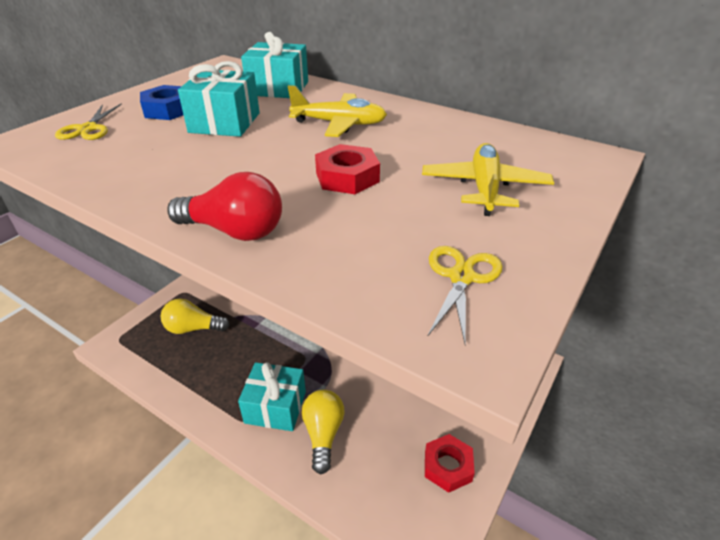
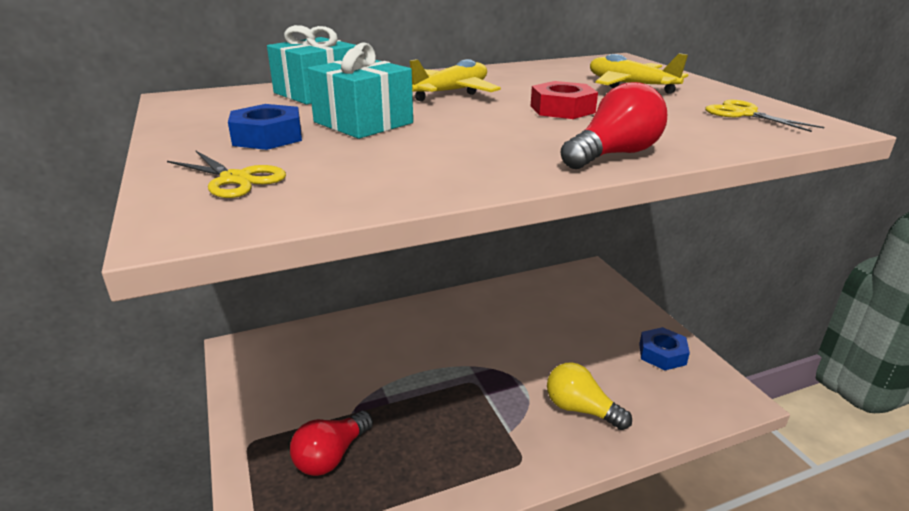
camera: 55 degrees left, 10 degrees down
yellow light bulb [161,299,230,334] -> red light bulb [290,411,373,476]
turquoise gift [238,362,306,431] -> none
red nut [425,434,475,493] -> blue nut [639,327,690,370]

